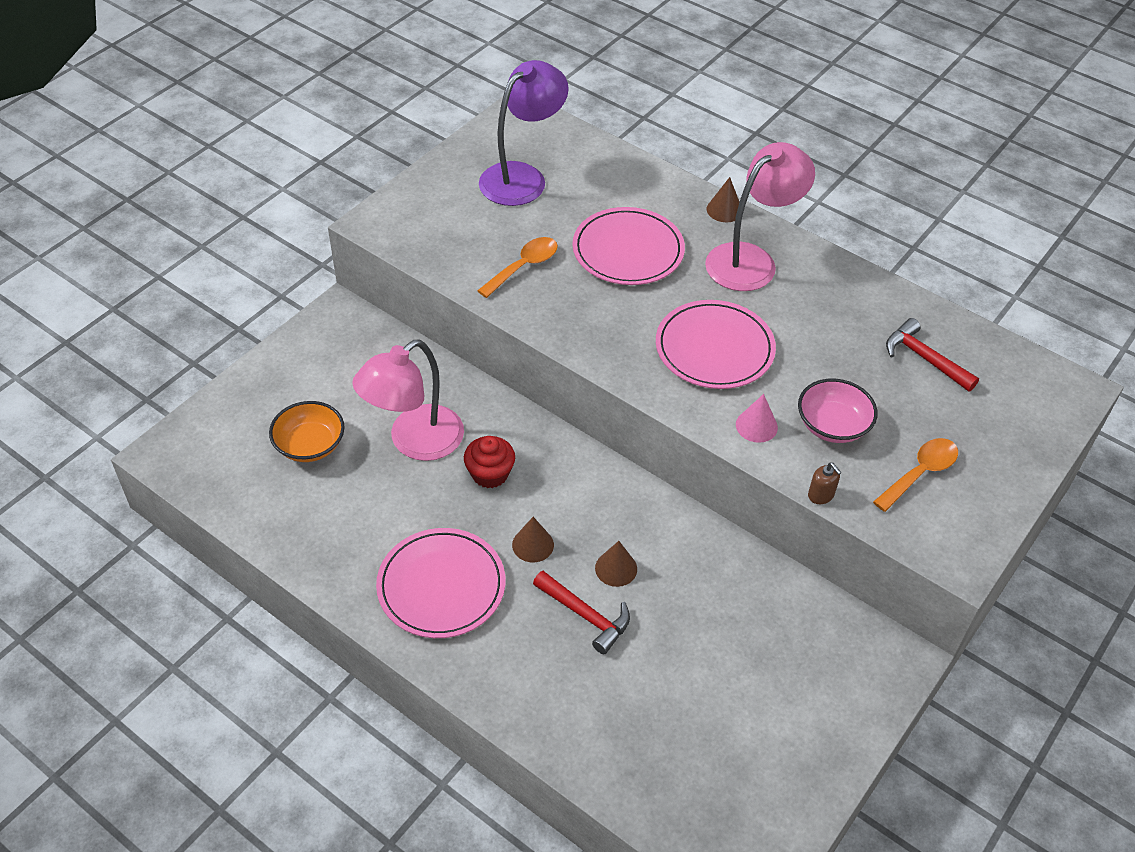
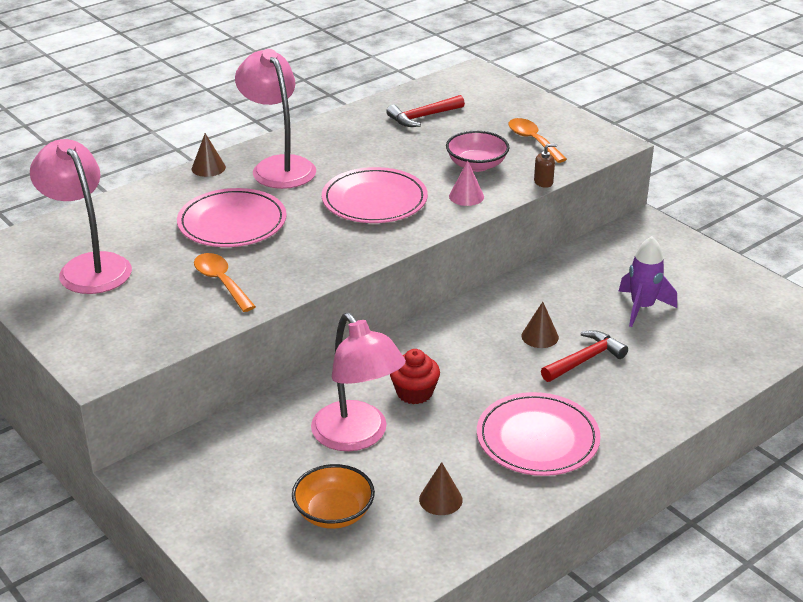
camera: 75 degrees left, 15 degrees down
purple lamp [479,60,569,206] -> pink lamp [30,139,132,294]
brown cone [512,517,554,562] -> brown cone moved to [419,462,463,515]
none -> purple rocket [618,236,677,327]

